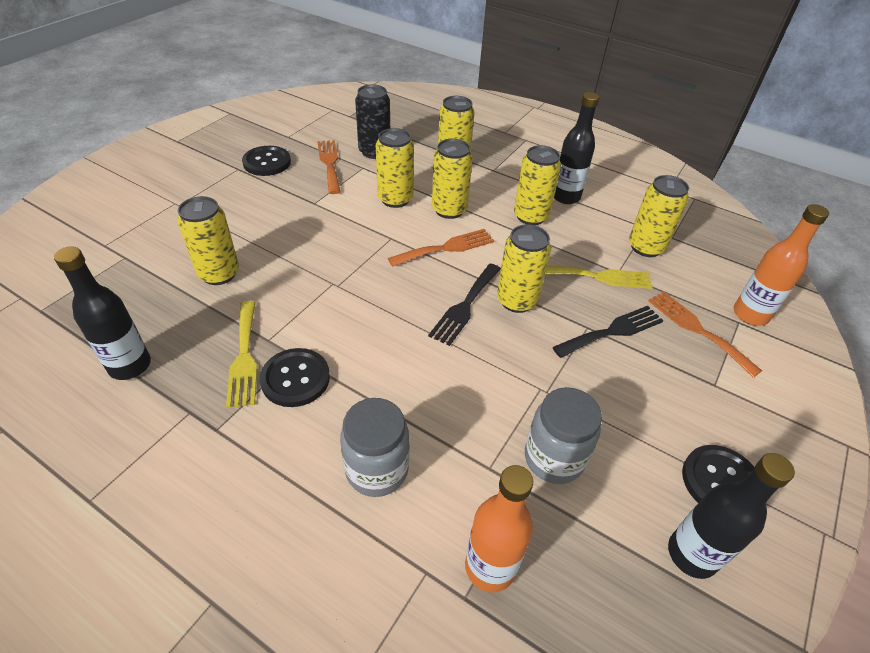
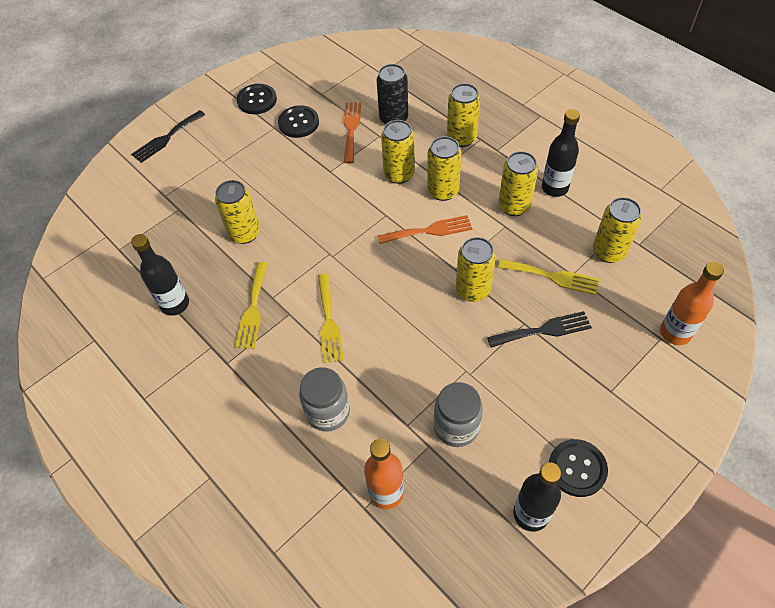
camera: 20 degrees right, 10 degrees up
black button [260,348,330,407] -> black button moved to [236,84,277,114]
black fork [428,264,501,346] -> black fork moved to [131,110,205,163]
orange fork [648,291,762,377] -> none
none -> yellow fork [318,274,344,363]

